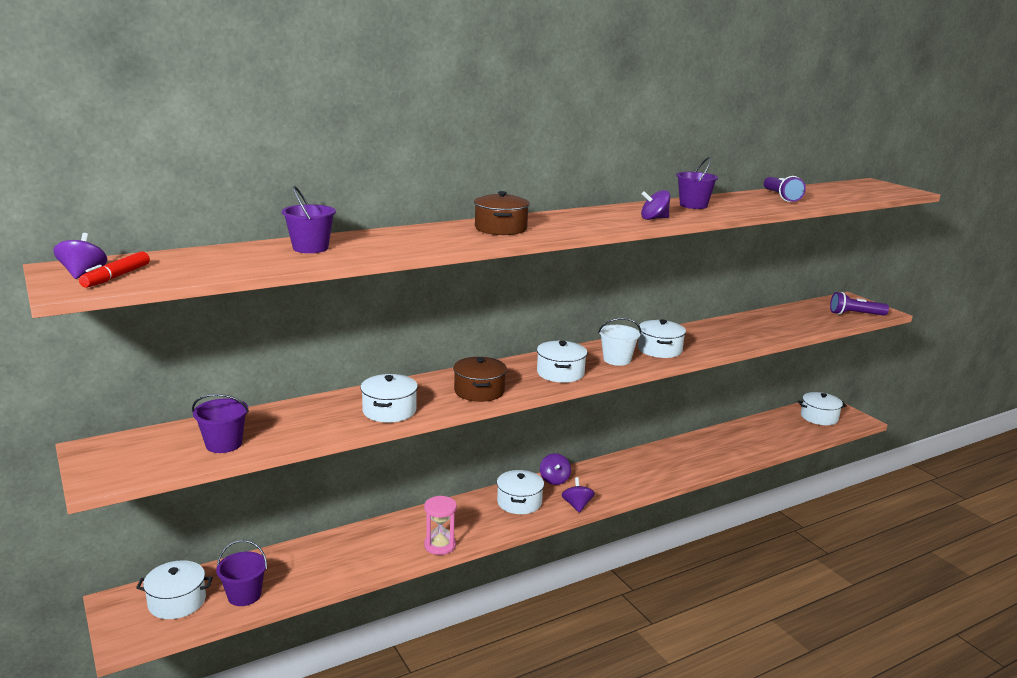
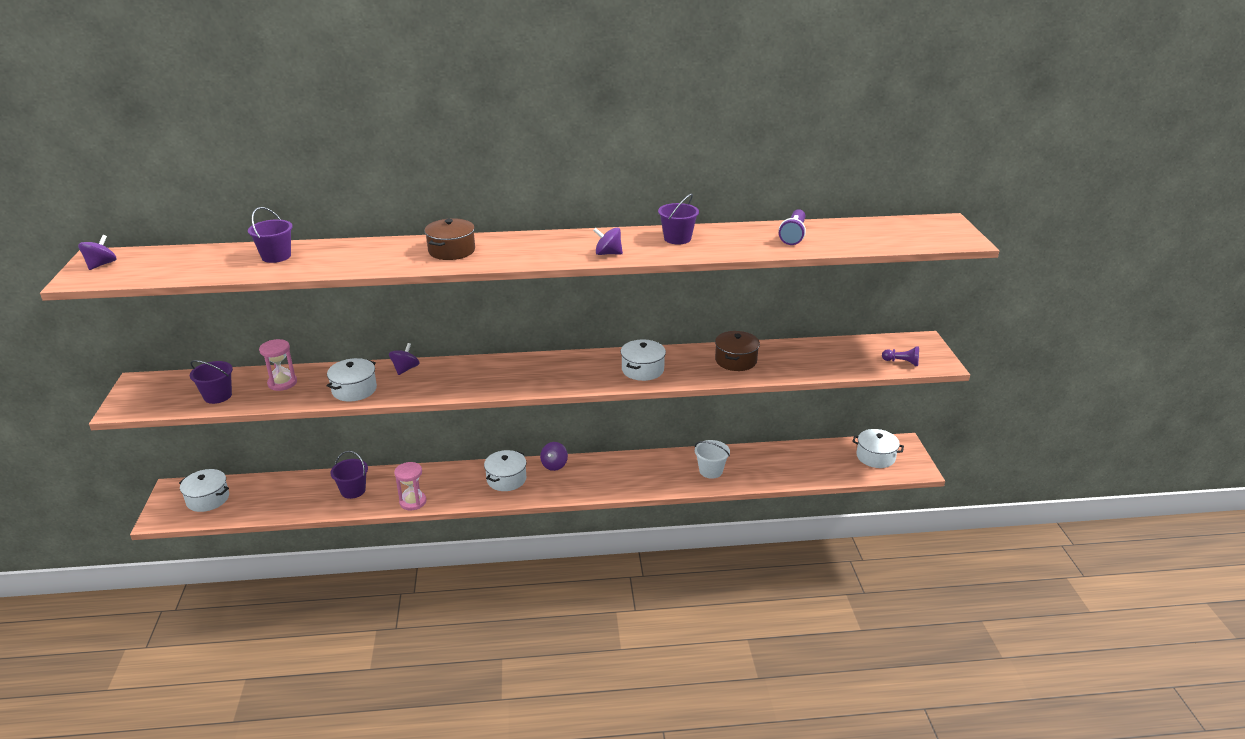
camera: 25 degrees right, 10 degrees up
red marker [79,251,150,288] -> none
purple bucket [216,540,267,606] -> purple bucket moved to [330,451,368,499]
brown pot [453,357,507,402] -> brown pot moved to [715,331,760,371]
white pot [537,341,587,383] -> none
purple spinning top [562,477,595,513] -> purple spinning top moved to [389,343,420,375]
white bucket [598,318,641,366] -> white bucket moved to [695,440,730,479]
purple flashlight [830,292,889,316] -> purple pawn [882,346,919,366]
none -> pink hourglass [259,339,297,391]

